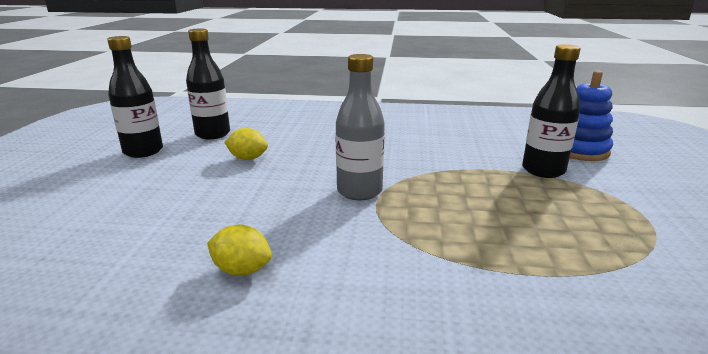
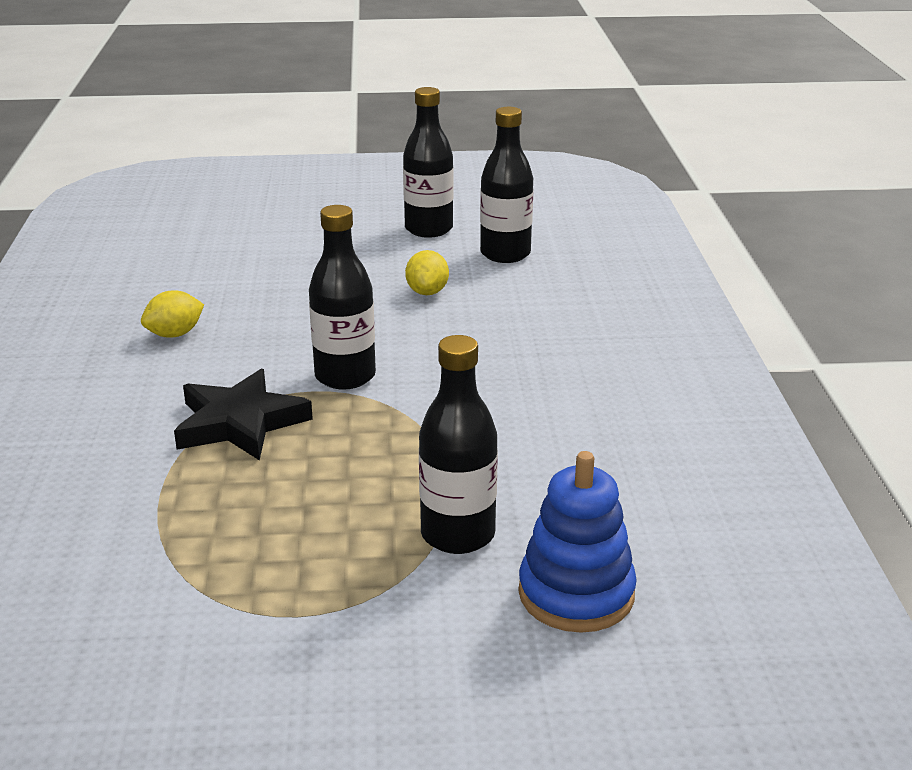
camera: 80 degrees right, 5 degrees up
yellow lemon [207,224,272,276] -> yellow lemon turned 45 degrees clockwise [141,290,204,338]
grey bottle [335,54,385,200] -> black bottle [309,205,376,390]
none -> black star [174,369,313,460]

